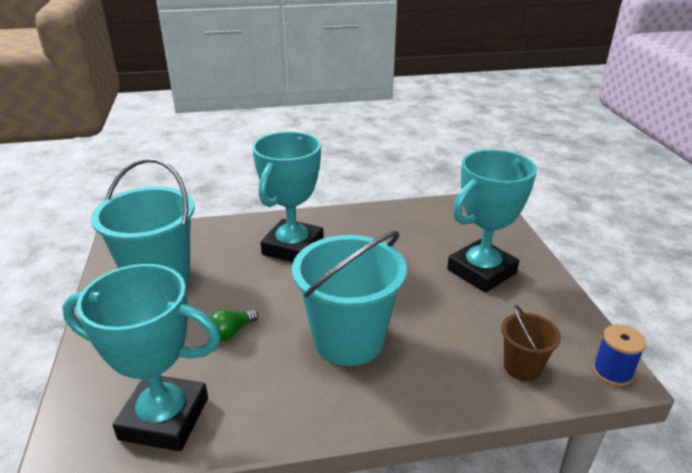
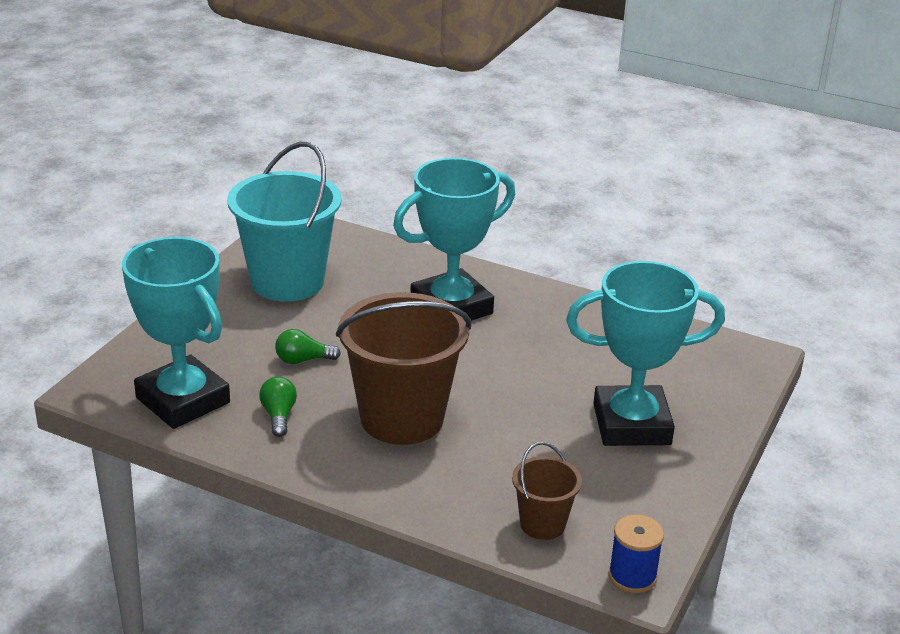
camera: 35 degrees right, 0 degrees up
turquoise bucket [292,231,407,366] -> brown bucket [336,292,471,445]
none -> green light bulb [259,377,297,437]

